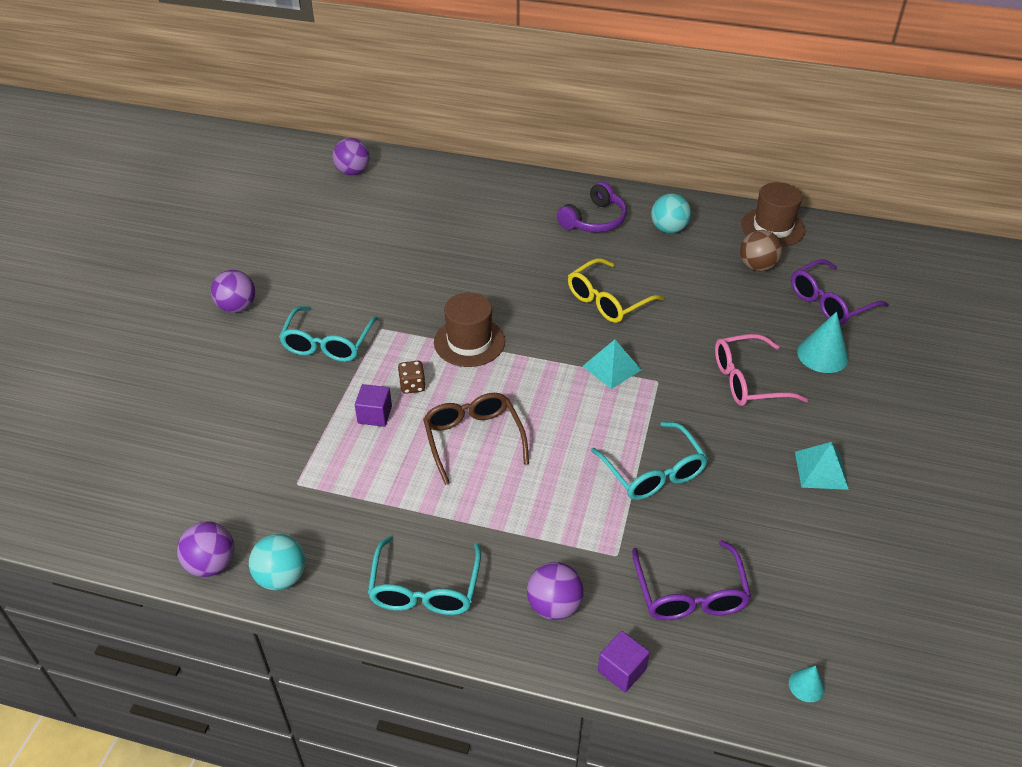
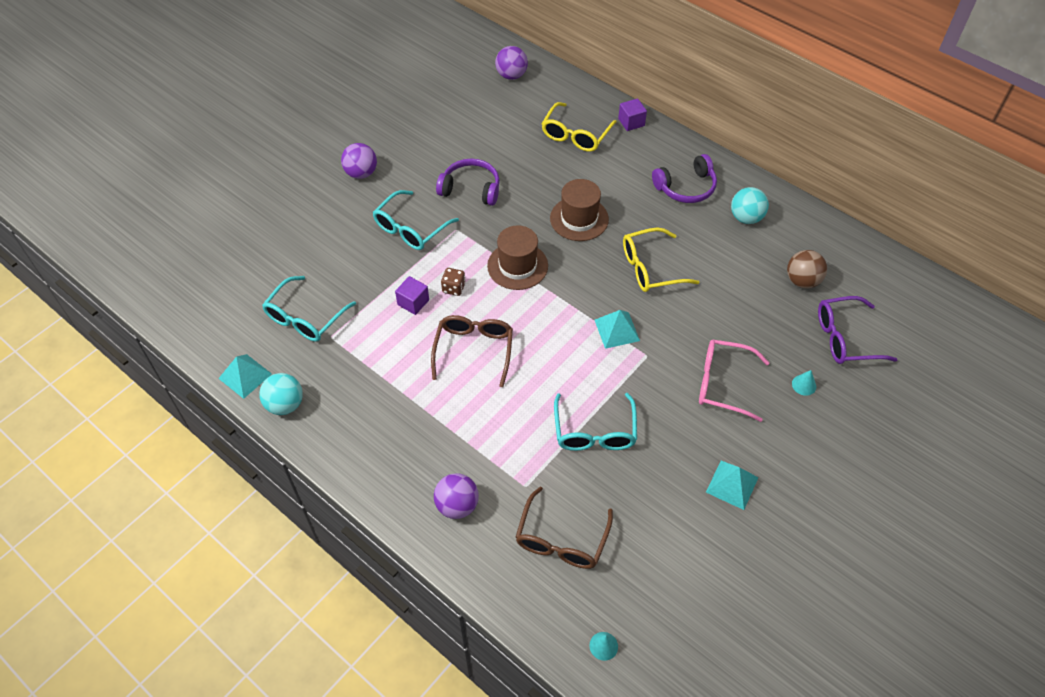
camera: 25 degrees right, 10 degrees up
purple ball [177,521,234,577] -> turquoise pyramid [218,354,272,399]
turquoise glasses [368,536,481,615] -> turquoise glasses moved to [262,276,356,342]
purple cube [598,631,650,692] -> purple cube moved to [618,98,647,131]
purple glasses [632,540,751,620] -> brown glasses [516,487,613,569]
brown hat [741,182,805,247] -> brown hat moved to [550,179,609,241]
turquoise cone [797,312,849,373] -> turquoise cone [792,370,816,396], size x0.53
none -> purple headphones [436,159,500,206]
none -> yellow glasses [542,102,617,152]

